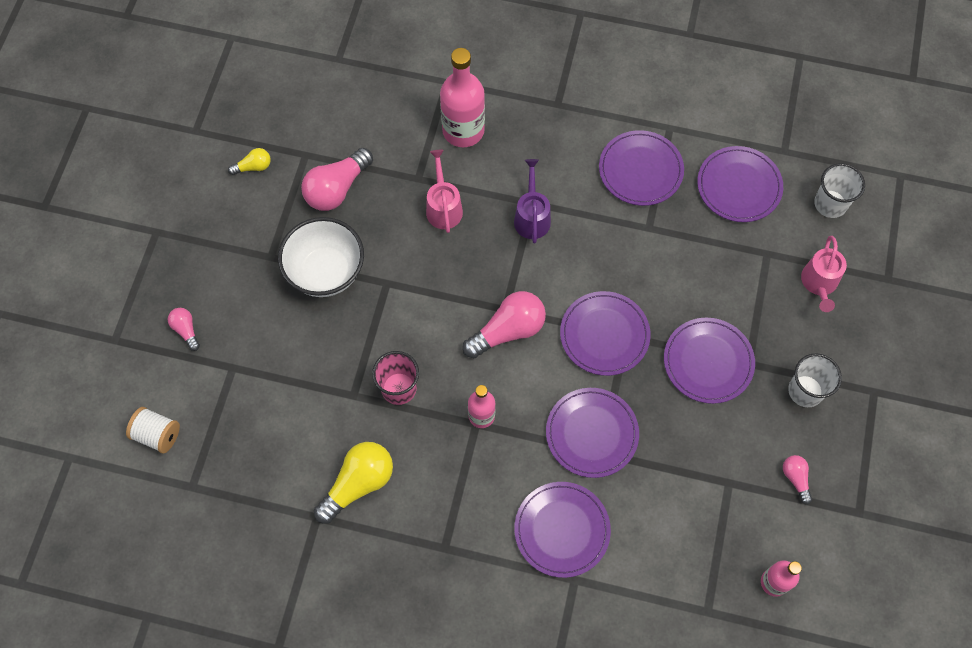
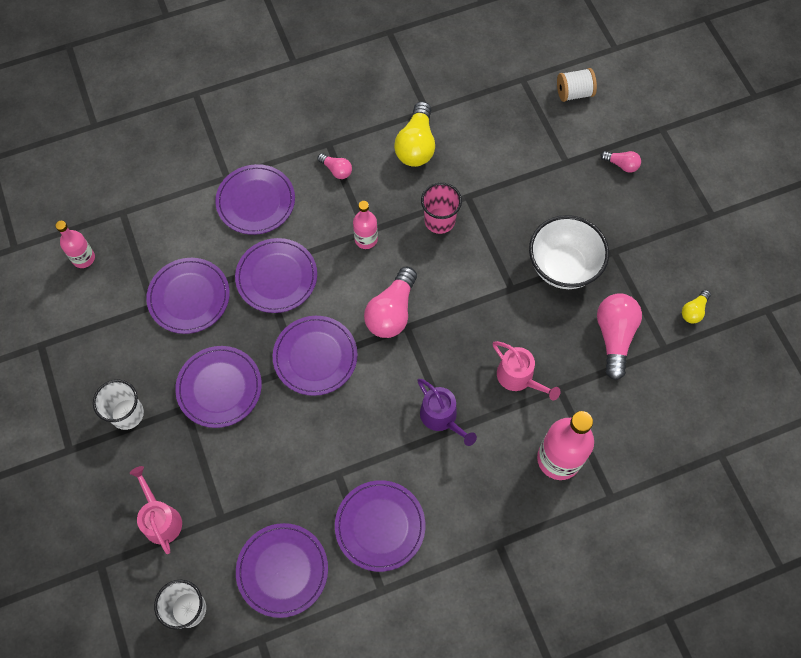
camera: 145 degrees right, 0 degrees up
pink light bulb [783,455,812,504] -> pink light bulb moved to [317,153,352,179]
none -> purple plate [146,258,230,334]

